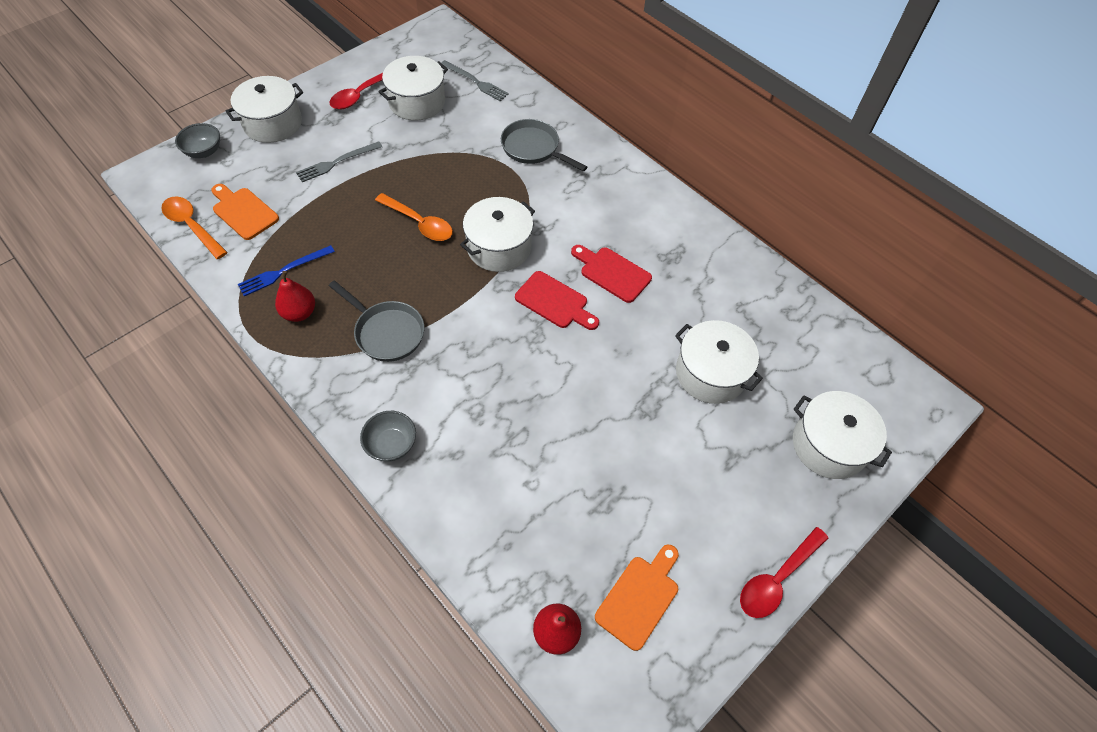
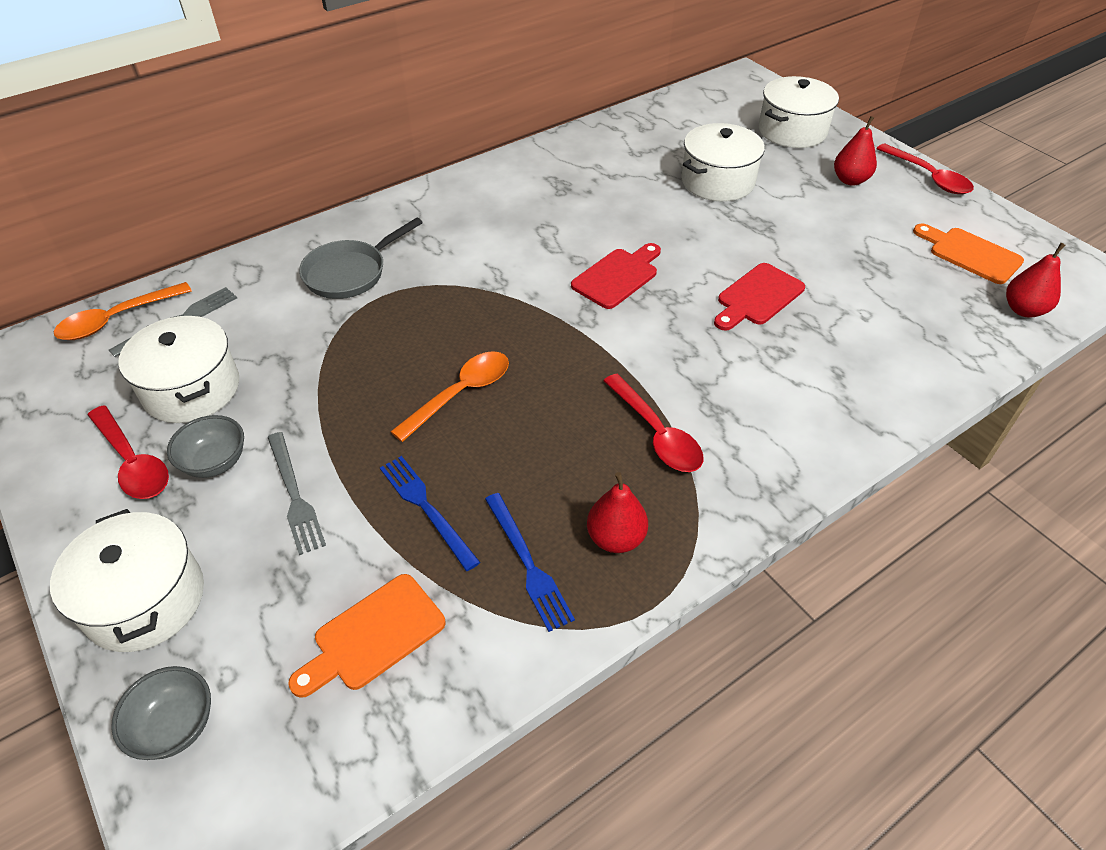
camera: 80 degrees left, 10 degrees down
orange spoon [161,196,228,259] -> orange spoon moved to [54,282,192,340]
grey pan [329,281,424,362] -> red spoon [603,374,703,472]
grey bowl [360,411,416,462] -> grey bowl moved to [167,415,244,478]
white pot [460,197,535,272] -> none
red cutting board [571,245,652,303] -> red cutting board moved to [714,263,805,331]
none -> blue fork [380,456,480,571]
none -> red pear [834,116,877,186]

